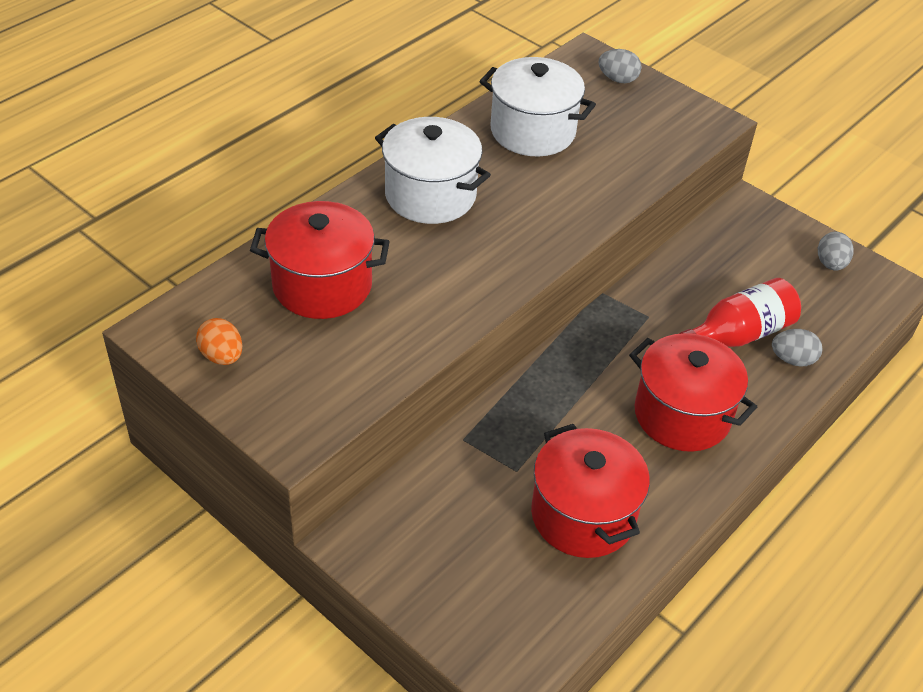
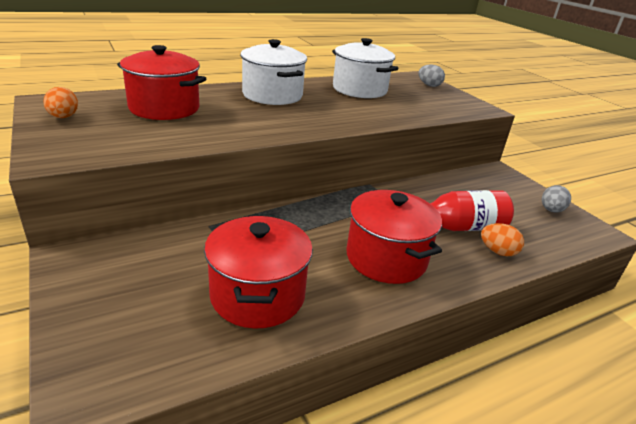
camera: 20 degrees right, 15 degrees down
grey egg [772,329,822,367] -> orange egg [481,223,524,256]

